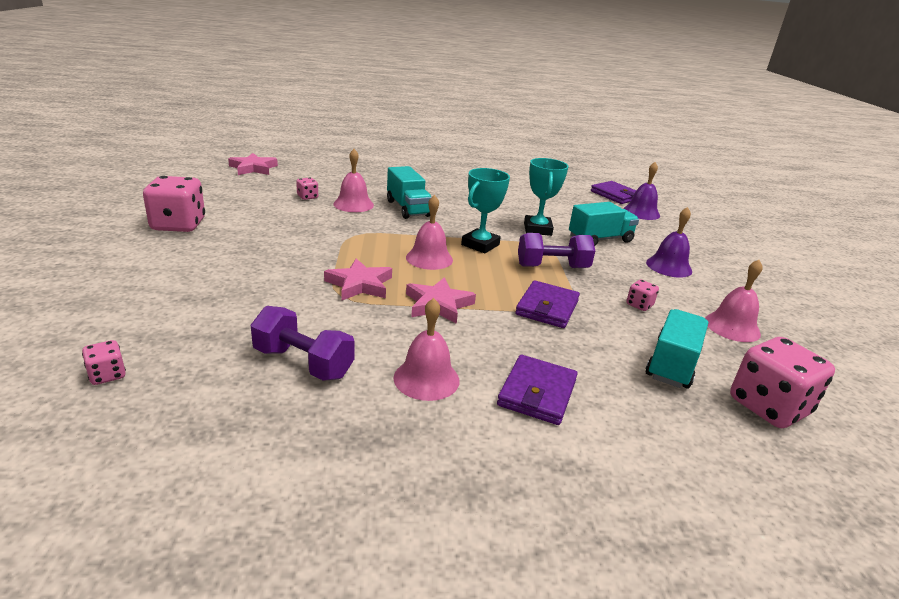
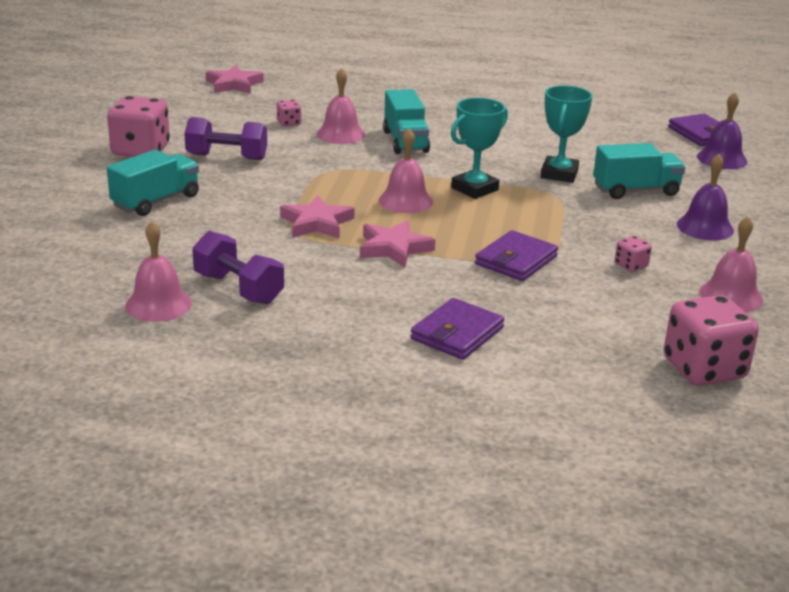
camera: 15 degrees right, 0 degrees up
pink dice [82,340,126,385] -> none
pink bell [393,298,459,401] -> pink bell moved to [125,221,192,322]
purple dumbbell [518,233,595,268] -> purple dumbbell moved to [184,117,267,160]
turquoise truck [645,309,709,388] -> turquoise truck moved to [107,150,199,216]

